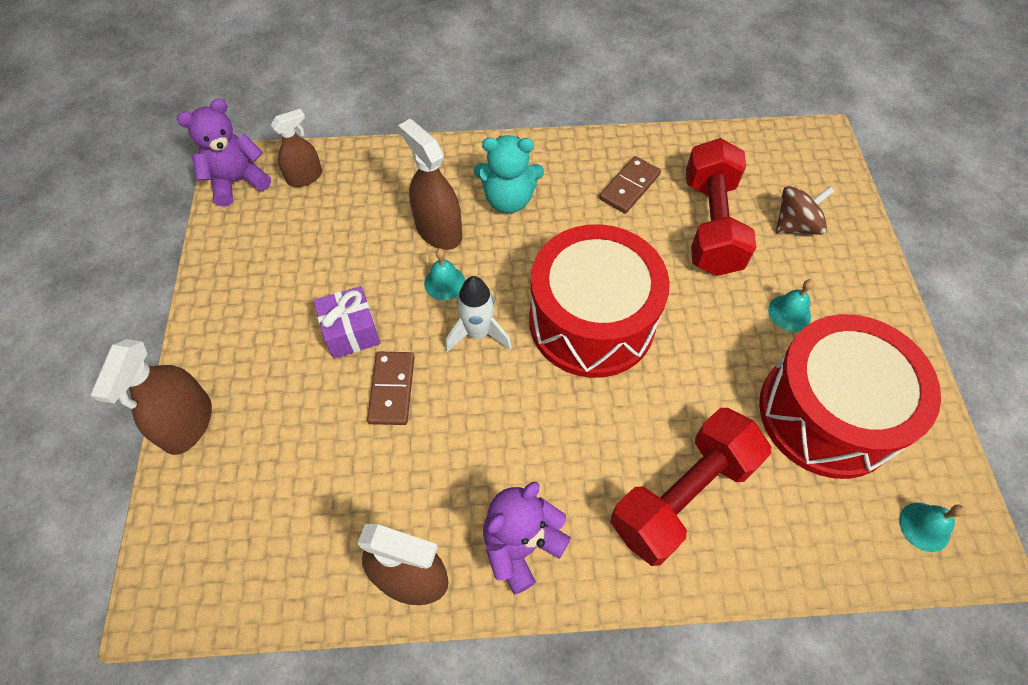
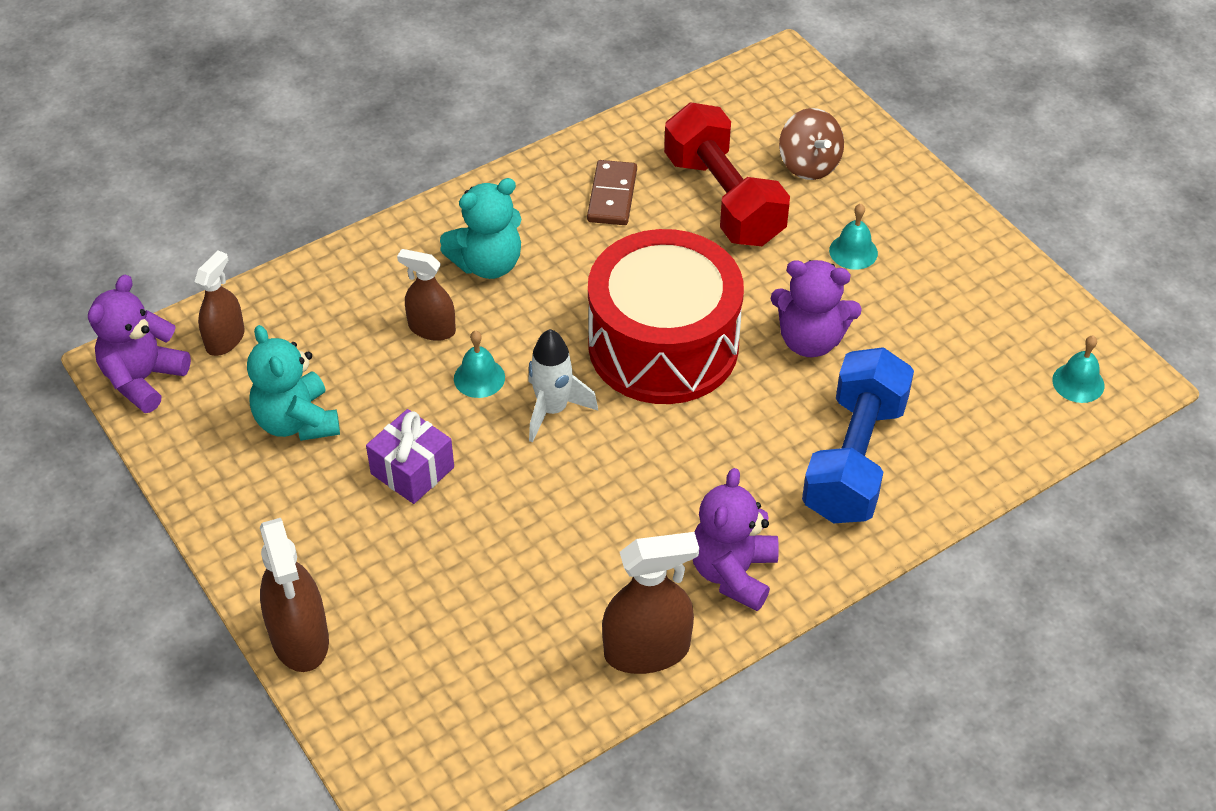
camera: 30 degrees left, 10 degrees down
brown domino [367,352,415,425] -> none
brown spray bottle [398,119,462,250] -> brown spray bottle [397,249,456,341], size x0.65
red dumbbell [610,408,771,566] -> blue dumbbell [802,347,914,523]
red drum [759,314,941,479] -> none
brown spinning top [776,186,835,235] -> brown spinning top turned 120 degrees clockwise [779,108,844,180]
none -> turquoise teddy bear [247,325,340,441]
none -> purple teddy bear [771,260,862,357]

